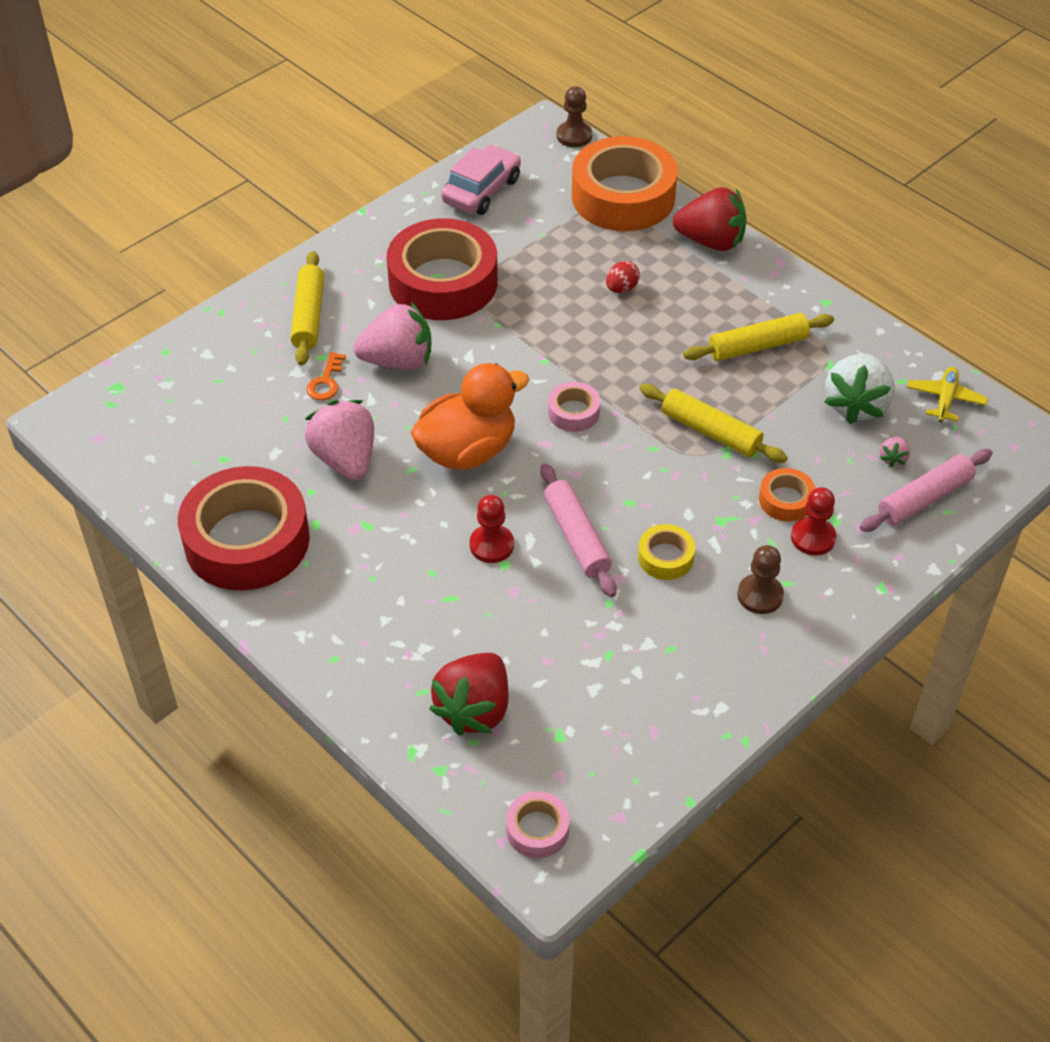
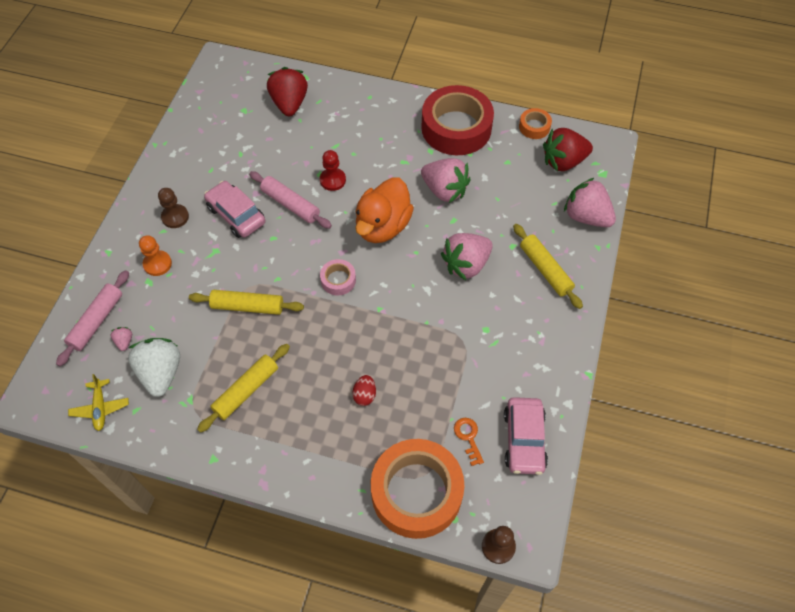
camera: 150 degrees right, 10 degrees up
orange key [306,352,346,401] -> orange key moved to [454,418,484,466]
red tape [387,218,498,320] -> none
pink tape [506,791,570,858] -> none
yellow tape [638,524,695,580] -> pink car [204,181,265,238]
red strawberry [673,187,747,251] -> red strawberry moved to [543,128,593,172]
orange tape [759,468,816,521] -> orange tape moved to [519,108,552,139]
red pawn [791,487,836,556] -> orange pawn [139,235,172,276]
none -> pink strawberry [564,178,616,227]

